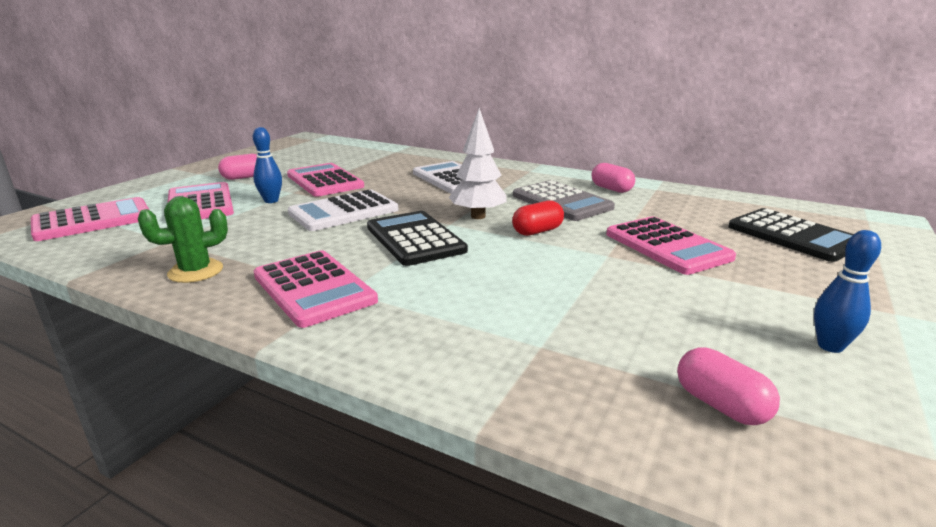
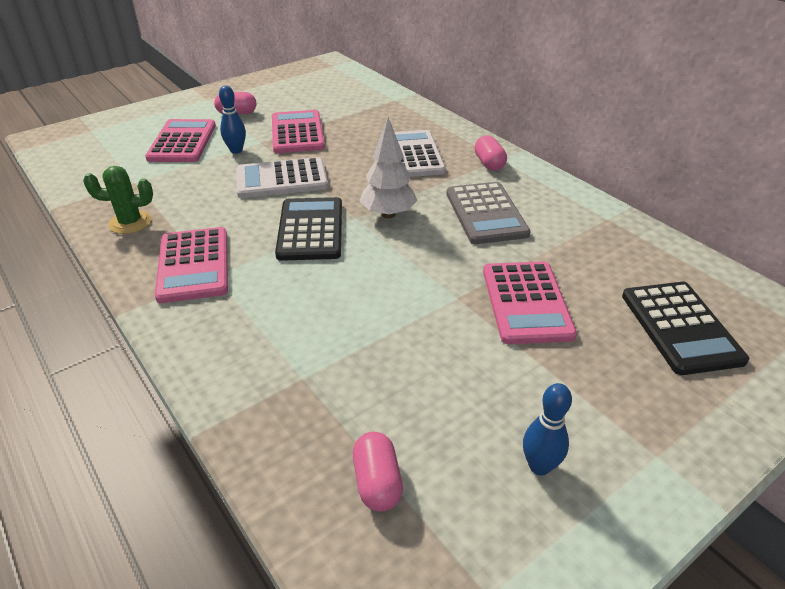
camera: 25 degrees right, 15 degrees up
pink calculator [31,197,149,241] -> none
red capsule [512,200,564,236] -> none
pink capsule [591,163,635,193] -> pink capsule moved to [474,135,507,171]

